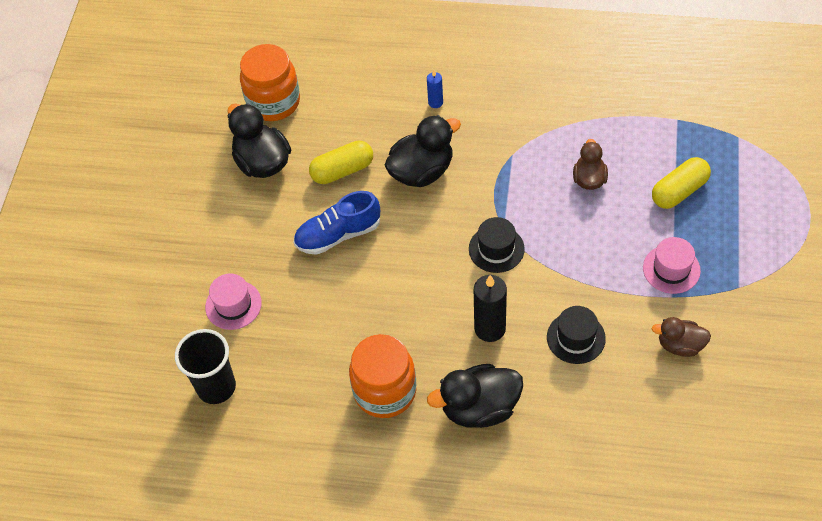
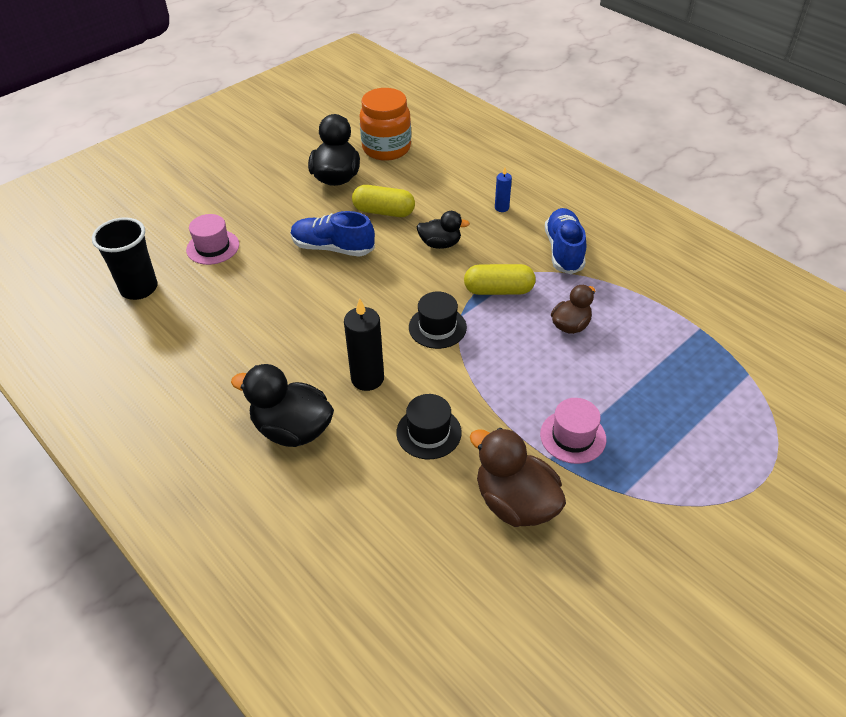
camera: 35 degrees right, 10 degrees down
orange jar [349,334,416,418] -> none
black duck [385,115,461,187] -> black duck [417,211,470,249], size x0.61
brown duck [651,317,711,357] -> brown duck [470,428,566,527], size x1.64
yellow capsule [652,157,711,209] -> yellow capsule moved to [464,264,536,295]
none -> blue shoe [545,208,586,274]

